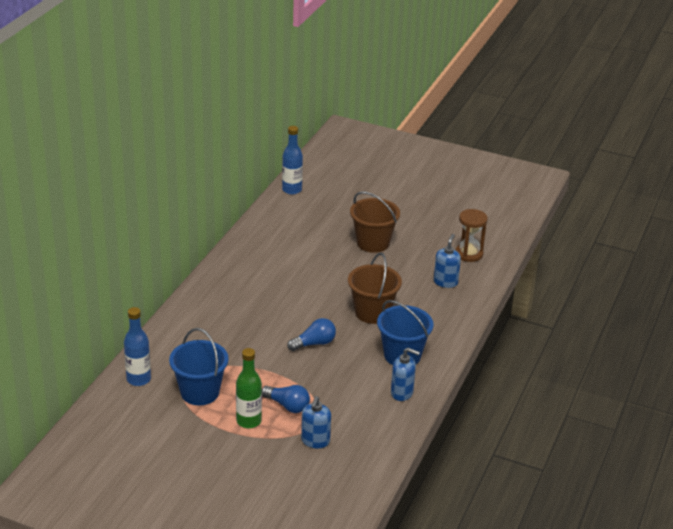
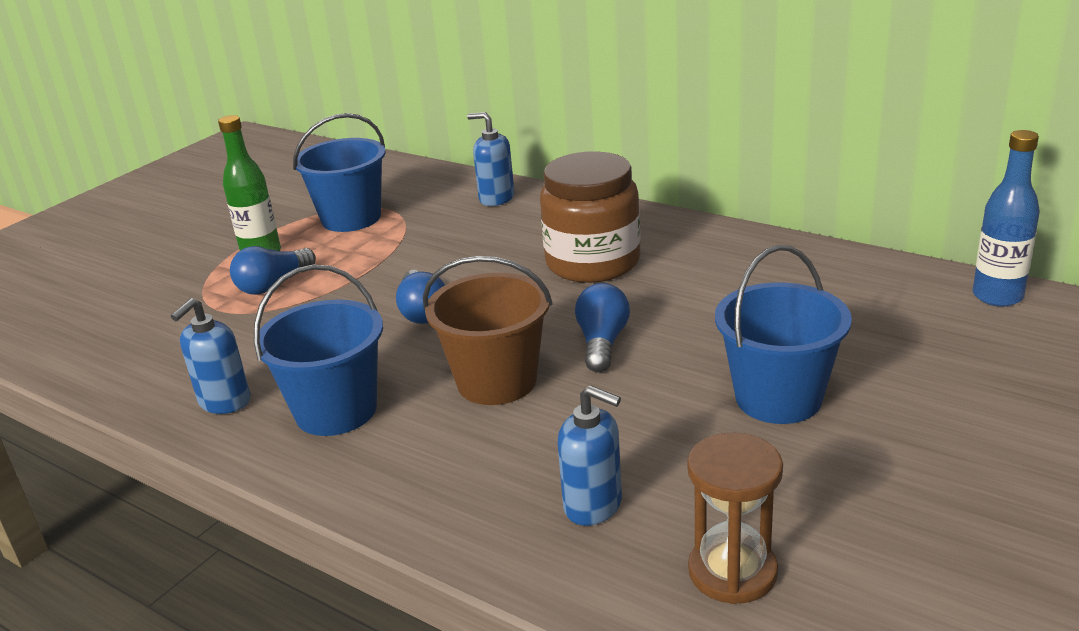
camera: 105 degrees right, 5 degrees down
blue bottle [124,307,151,386] -> none
blue soap dispenser [301,396,331,448] -> blue soap dispenser moved to [467,112,515,206]
brown bucket [350,191,400,253] -> blue bucket [715,245,852,424]
none -> brown jar [540,151,641,283]
none -> blue light bulb [575,283,630,372]

